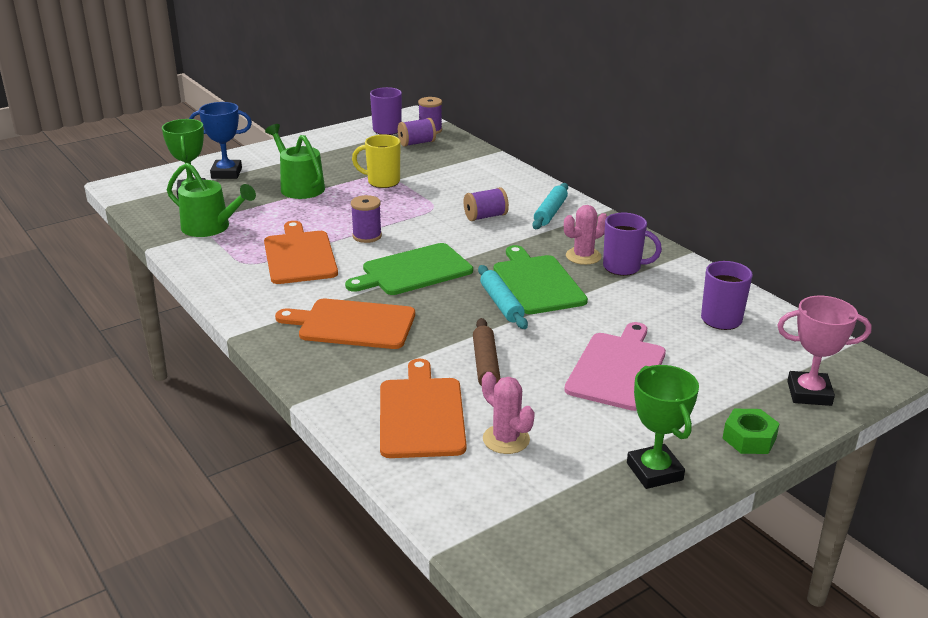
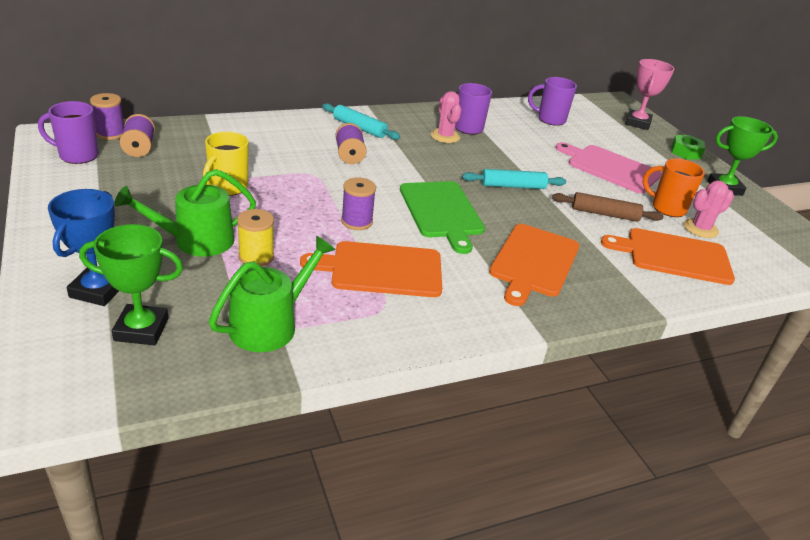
camera: 80 degrees left, 5 degrees up
green cutting board [494,245,588,314] -> none
none -> yellow spool [237,209,274,267]
none -> orange mug [642,159,705,217]

